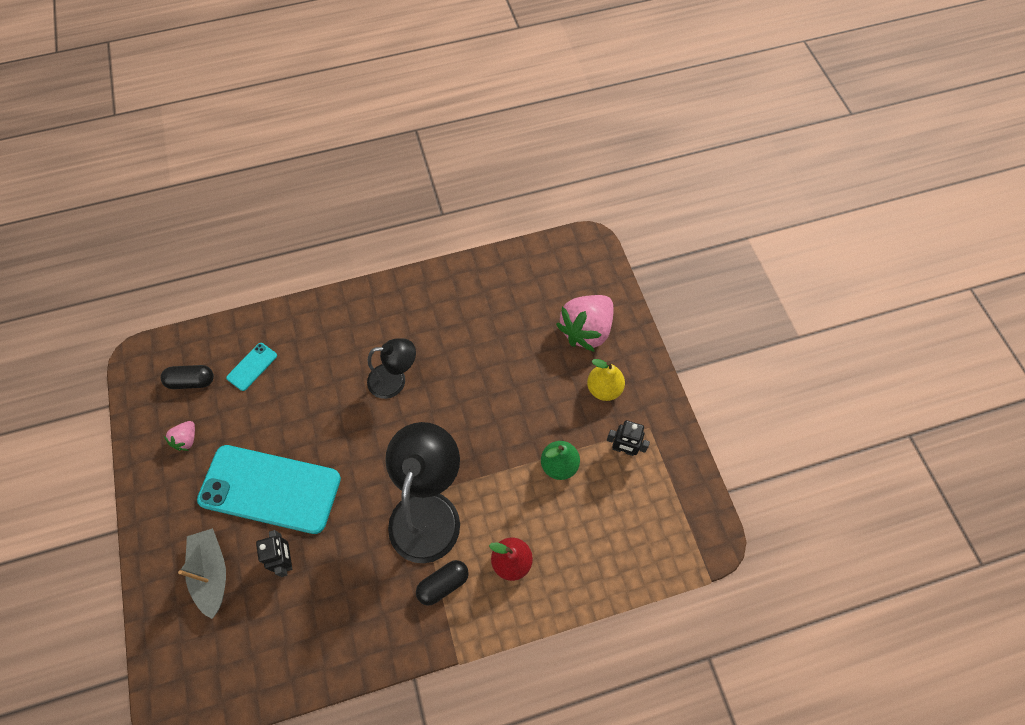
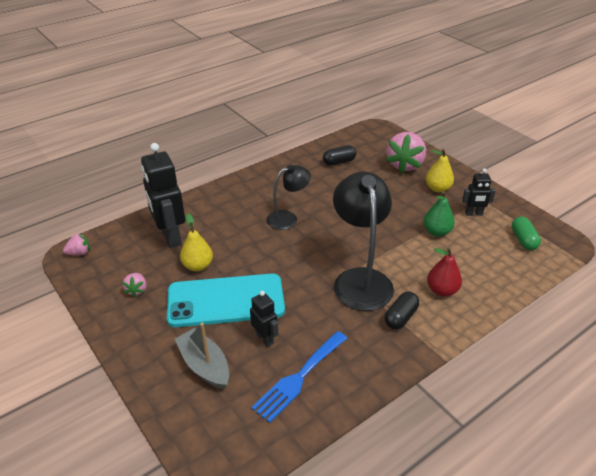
camera: 20 degrees left, 25 degrees down
black capsule [161,365,214,389] -> black capsule moved to [323,145,356,166]
turquoise phone [226,343,277,391] -> black robot [141,143,185,248]
none -> pink strawberry [63,233,90,255]
none -> yellow pear [180,213,213,271]
none -> blue fork [251,331,347,423]
none -> green capsule [512,217,541,250]

